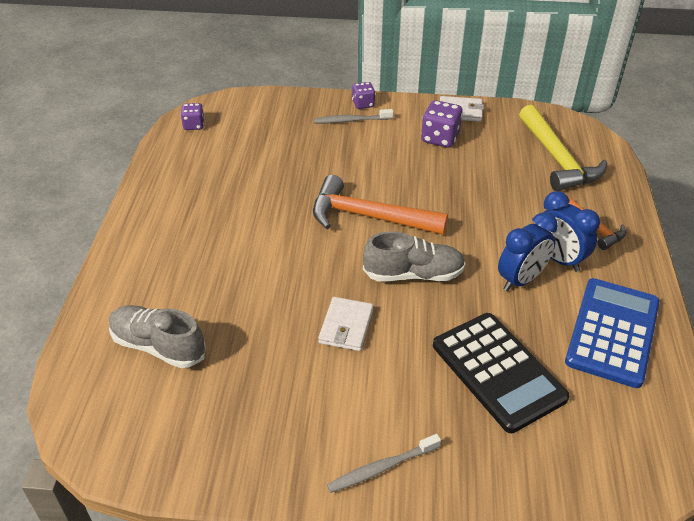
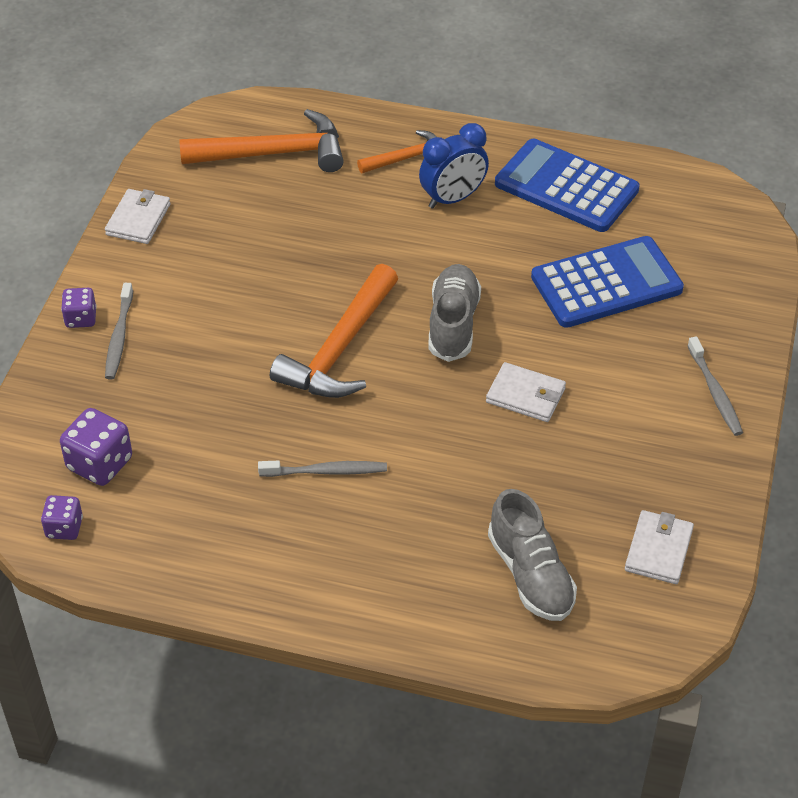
camera: 80 degrees left, 5 degrees up
grey shoe [109,305,206,368] -> grey shoe turned 60 degrees counterclockwise [488,489,577,621]
purple dice [421,100,463,148] -> purple dice moved to [60,408,132,486]
black calculator [433,313,570,433] -> blue calculator [531,236,684,328]
blue clock [498,212,558,291] -> none
yellow hammer [519,105,607,191] -> orange hammer [179,109,344,172]
none -> grey toothbrush [258,461,387,477]
none -> white wallet [625,510,694,584]

